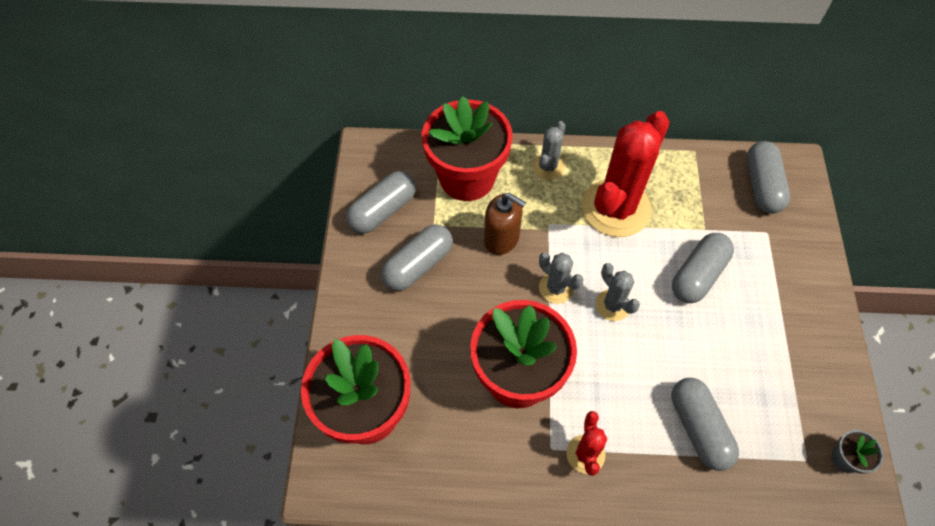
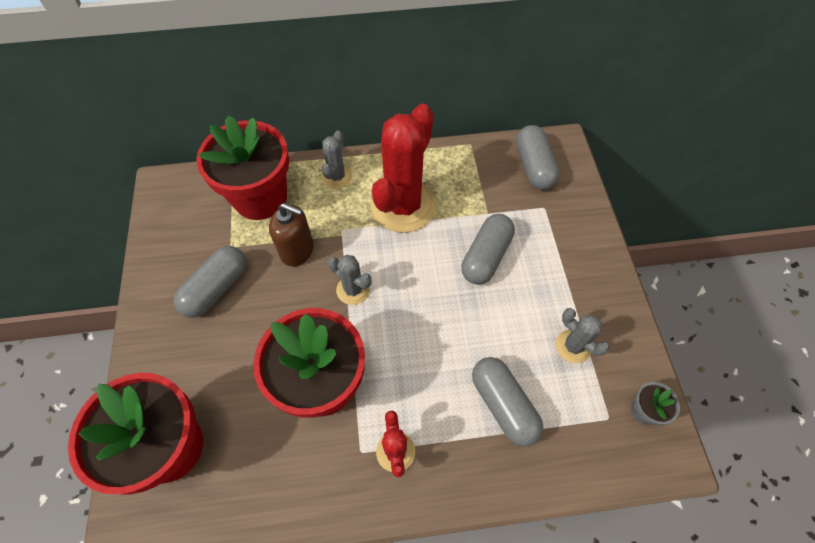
camera: 10 degrees left, 0 degrees up
grey capsule [346,171,416,234] -> none
grey cactus [596,263,640,321] -> grey cactus moved to [556,308,609,363]

